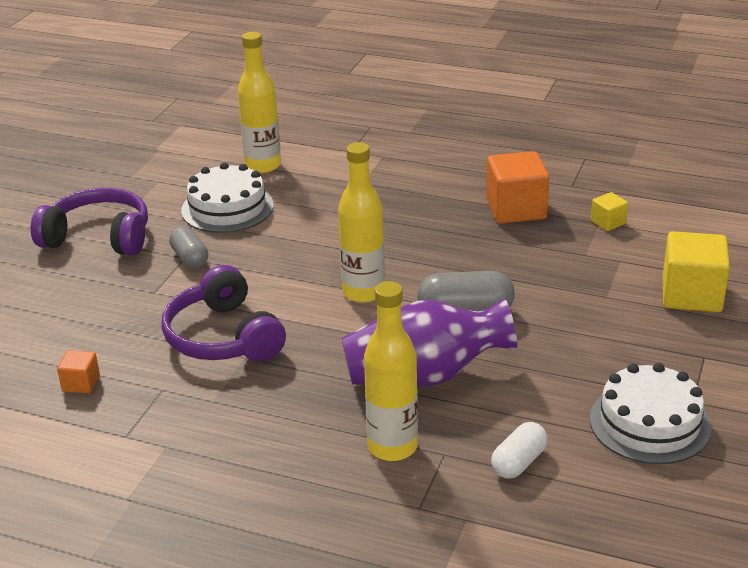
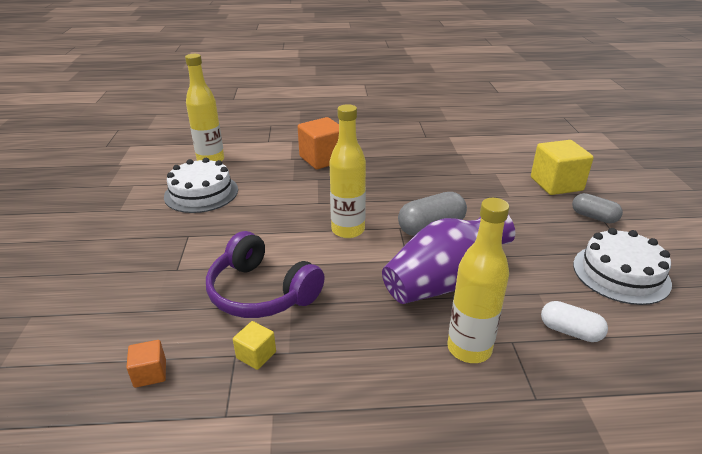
camera: 25 degrees left, 0 degrees up
purple headphones [31,188,148,256] -> none
grey capsule [169,226,208,268] -> grey capsule moved to [572,193,623,223]
orange cube [486,151,550,224] -> orange cube moved to [298,117,339,169]
white capsule [491,422,548,479] -> white capsule turned 75 degrees counterclockwise [541,301,608,342]
yellow cube [591,192,628,231] -> yellow cube moved to [233,321,276,370]

